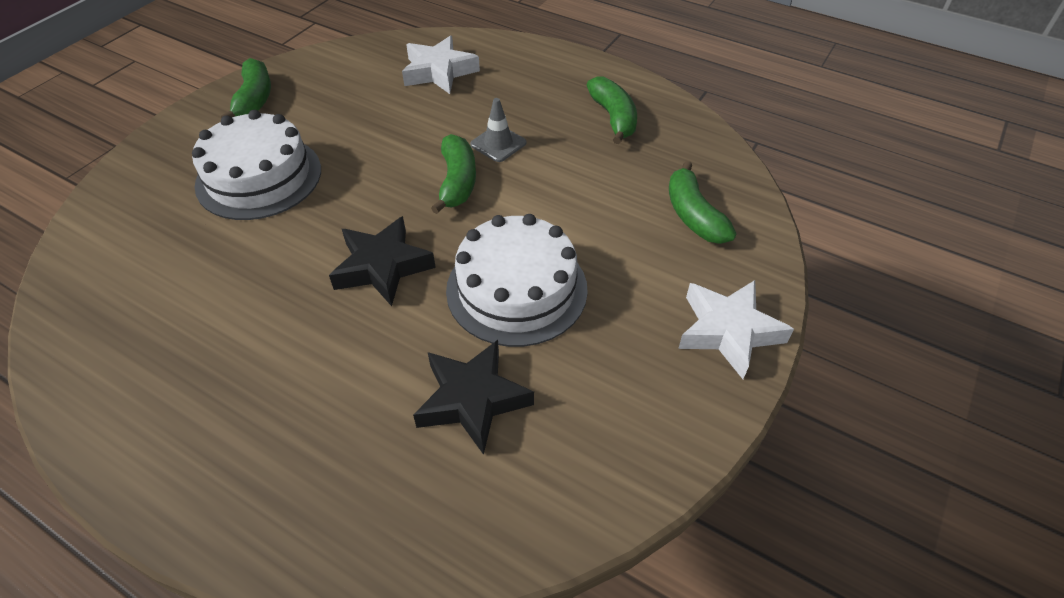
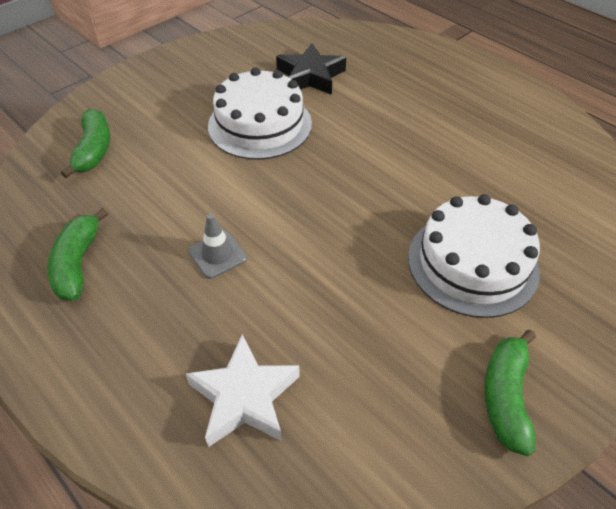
camera: 165 degrees left, 0 degrees up
black star [329,216,436,306] -> none
green banana [431,134,476,214] -> none
white star [678,280,794,379] -> none

